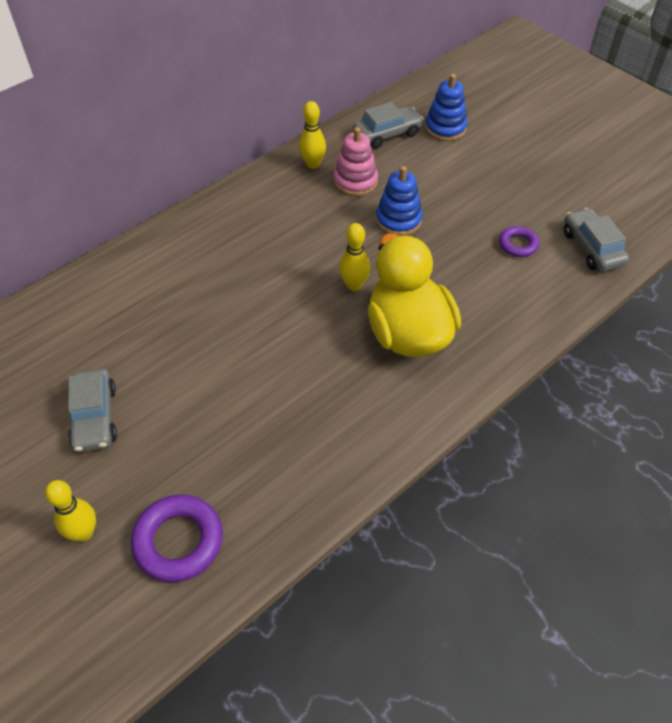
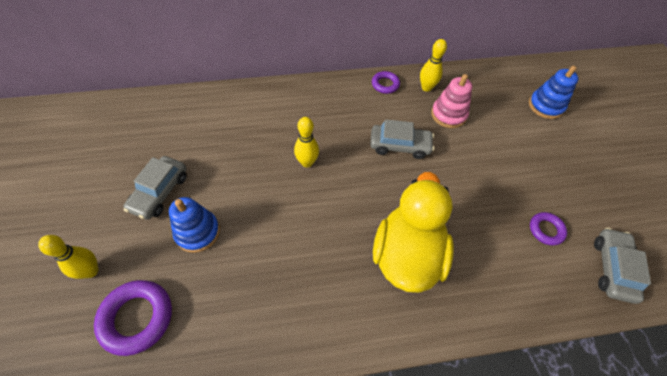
camera: 30 degrees right, 5 degrees up
yellow bowling pin [339,223,370,291] -> yellow bowling pin moved to [294,117,319,167]
grey car [353,102,424,149] -> grey car moved to [370,119,434,159]
blue stacking toy [376,166,423,236] -> blue stacking toy moved to [169,197,220,253]
none -> purple ring [372,71,400,94]

